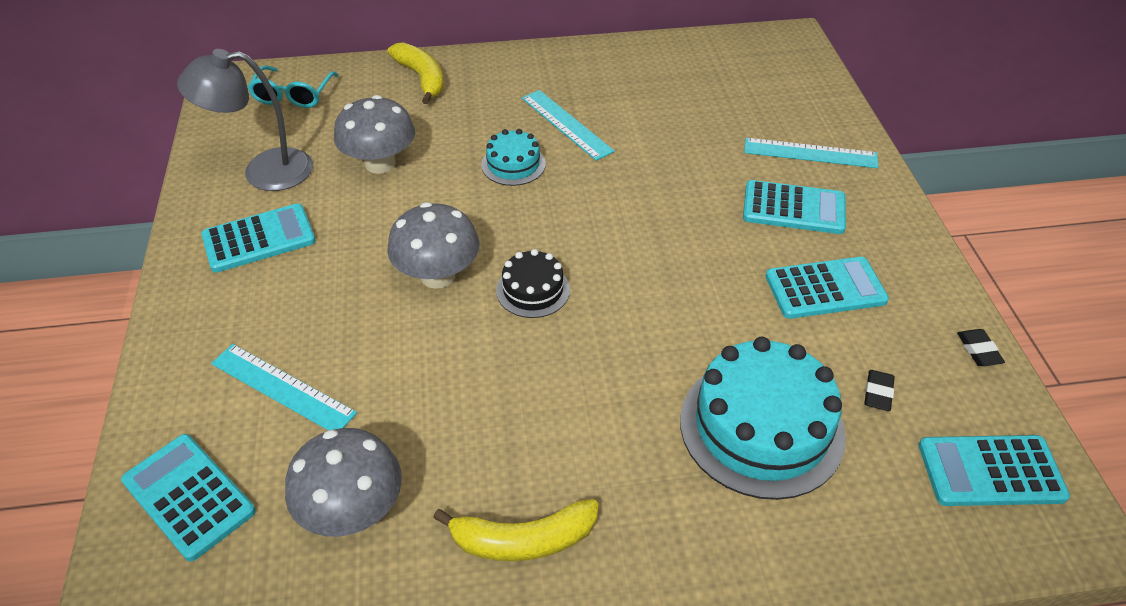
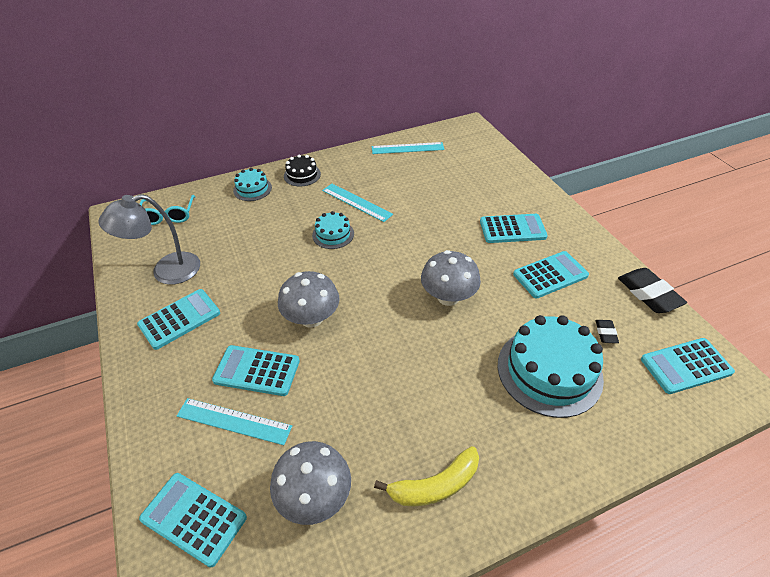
camera: 15 degrees left, 0 degrees up
grey mushroom [334,95,415,174] -> grey mushroom moved to [421,250,481,306]
yellow banana [387,42,444,104] -> turquoise cake [233,168,272,201]
black cake [496,249,570,318] -> black cake moved to [284,154,321,187]
turquoise ruler [744,138,878,168] -> turquoise ruler moved to [372,142,445,154]
black eraser [957,329,1005,366] -> black eraser [618,268,687,313], size x2.01
none -> turquoise calculator [212,345,300,396]

